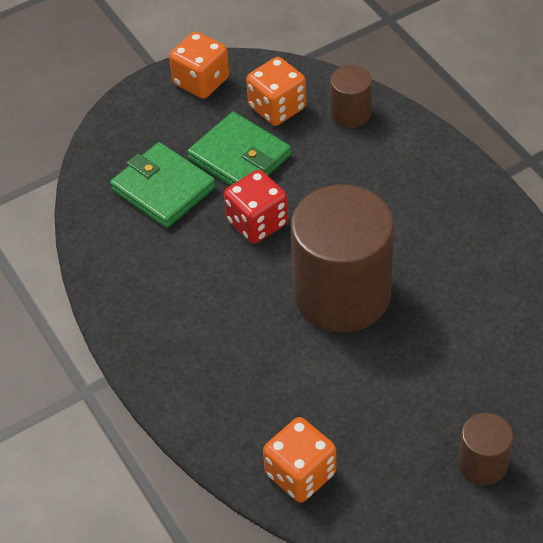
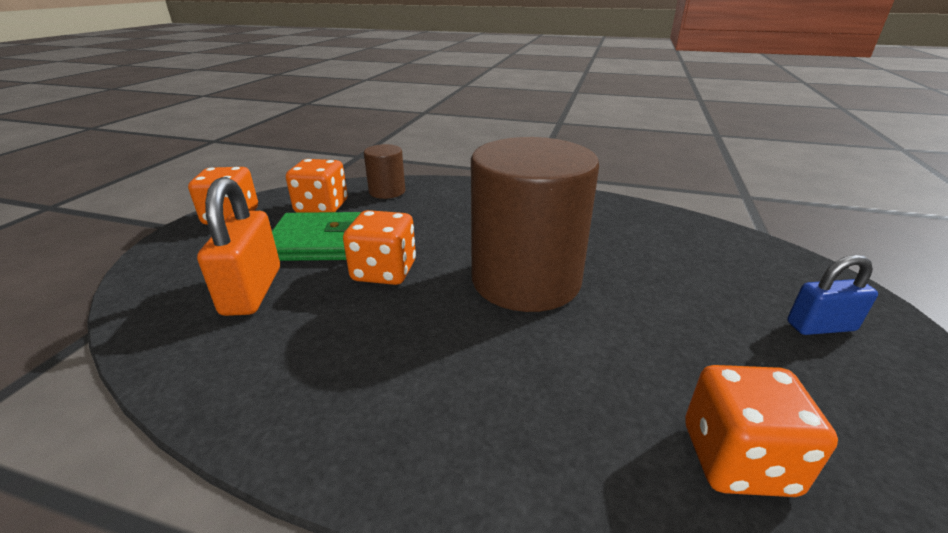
camera: 45 degrees left, 20 degrees down
green wallet [110,142,216,228] -> orange padlock [197,177,280,316]
red dice [224,170,288,244] -> orange dice [343,210,416,285]
brown cylinder [458,413,513,485] -> blue padlock [787,255,878,335]

